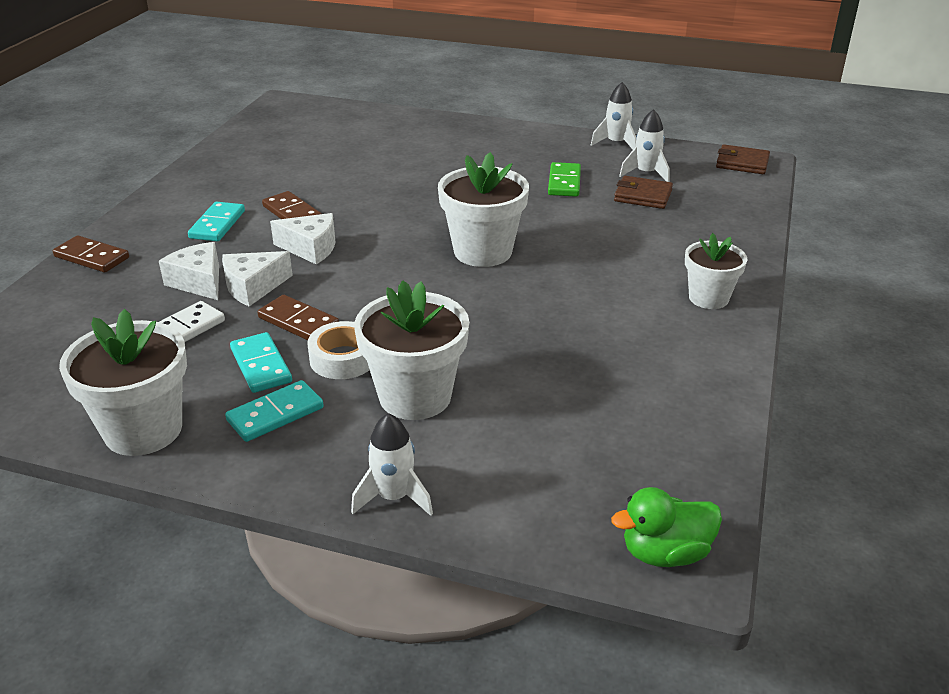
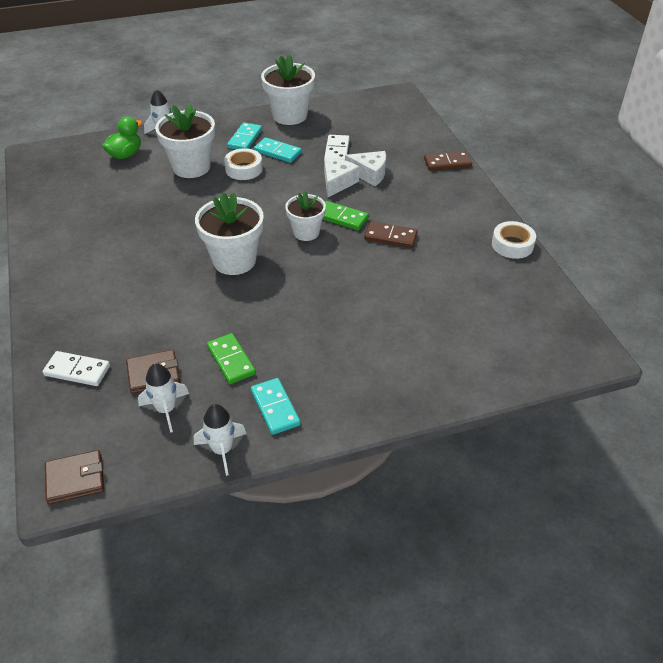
camera: 145 degrees right, 10 degrees up
turquoise domino [188,202,245,242] -> turquoise domino moved to [251,378,300,435]
brown domino [258,295,339,340] -> none
white cheese [270,213,336,264] -> green domino [323,201,369,230]
green duck [611,487,722,567] -> green duck moved to [102,116,142,159]
white flower pot [685,233,747,309] -> white flower pot moved to [285,191,326,241]
none -> white domino [43,351,110,386]
none -> white tape [492,221,536,259]

